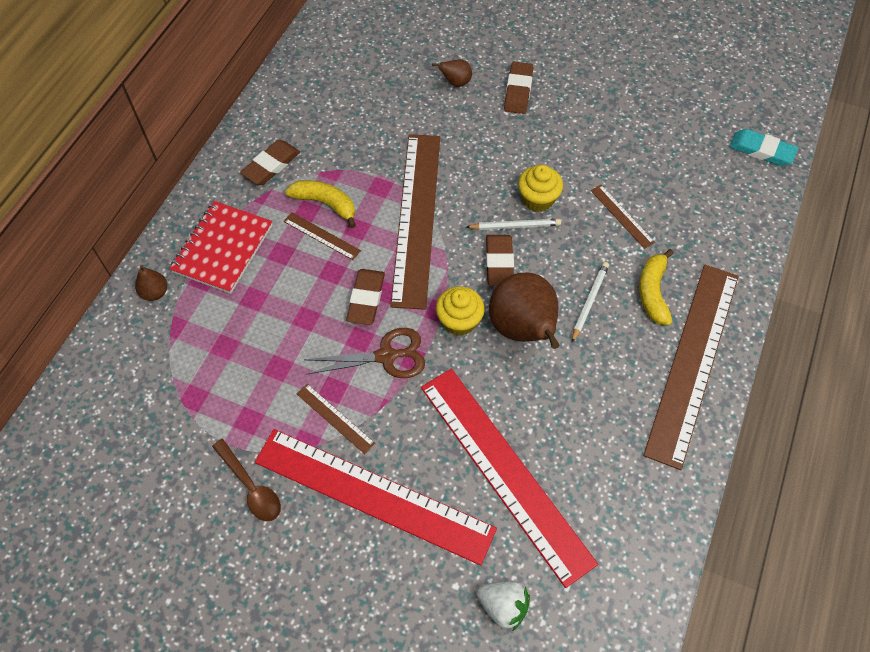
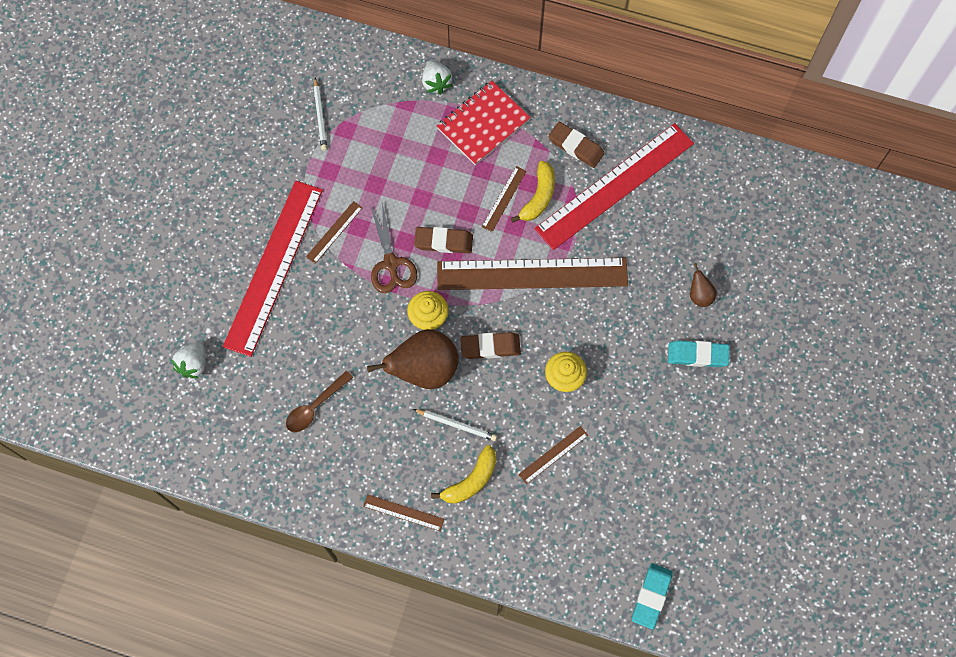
camera: 85 degrees right, 10 degrees up
brown pear [135,265,167,301] -> white strawberry [422,60,453,94]
red notebook [169,201,273,294] -> red notebook turned 60 degrees counterclockwise [437,81,531,165]
brown spoon [212,439,281,521] -> brown spoon moved to [286,371,353,432]
red ruler [421,369,598,588] -> red ruler moved to [534,123,694,250]
white pencil [466,219,561,230] -> white pencil moved to [314,77,327,151]
brown eraser [504,62,534,114] -> turquoise eraser [668,340,729,367]
yellow banana [639,249,674,325] -> yellow banana turned 135 degrees clockwise [431,445,496,504]
brown ruler [643,265,739,470] -> brown ruler [363,494,444,531], size x0.40

